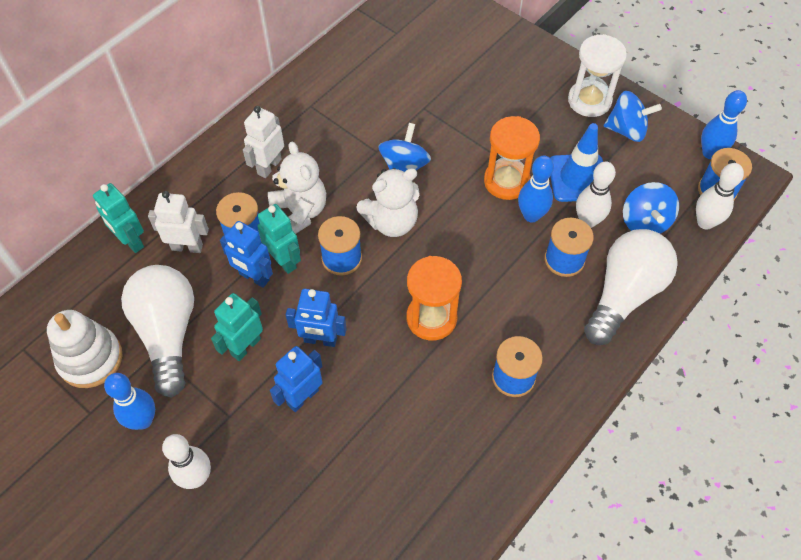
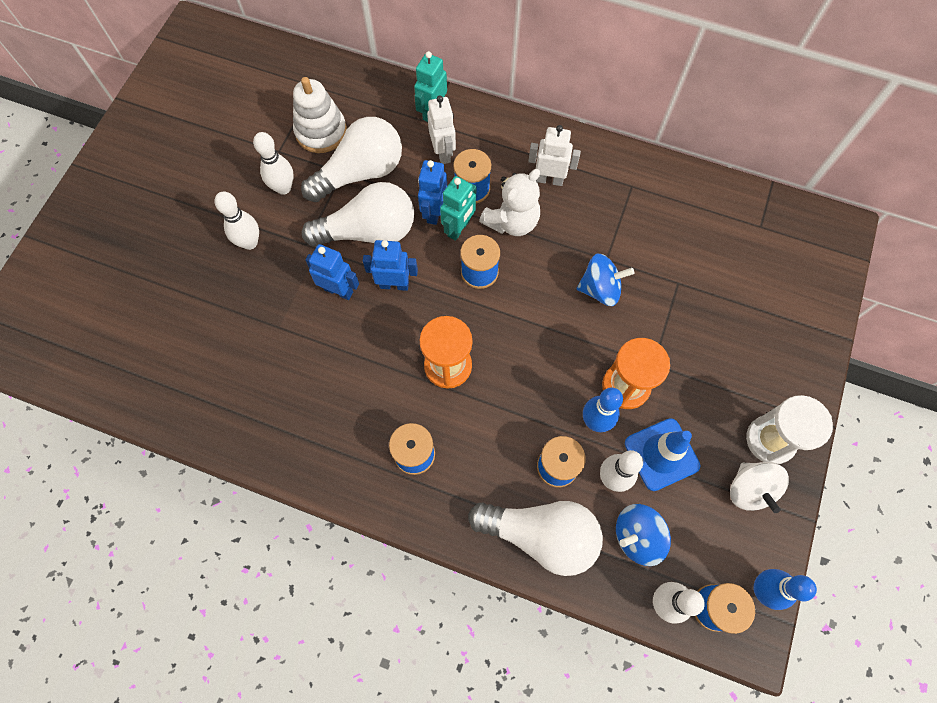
camera: 70 degrees right, 10 degrees up
blue bowling pin [104,373,155,430] -> white bowling pin [253,132,294,195]
turquoise robot [211,293,263,361] -> white light bulb [302,182,414,247]
blue robot [286,289,347,347] -> blue robot turned 105 degrees clockwise [363,240,418,291]
white teddy bear [356,168,420,237] -> none
blue spinning top [604,91,662,142] -> white spinning top [730,462,789,513]

